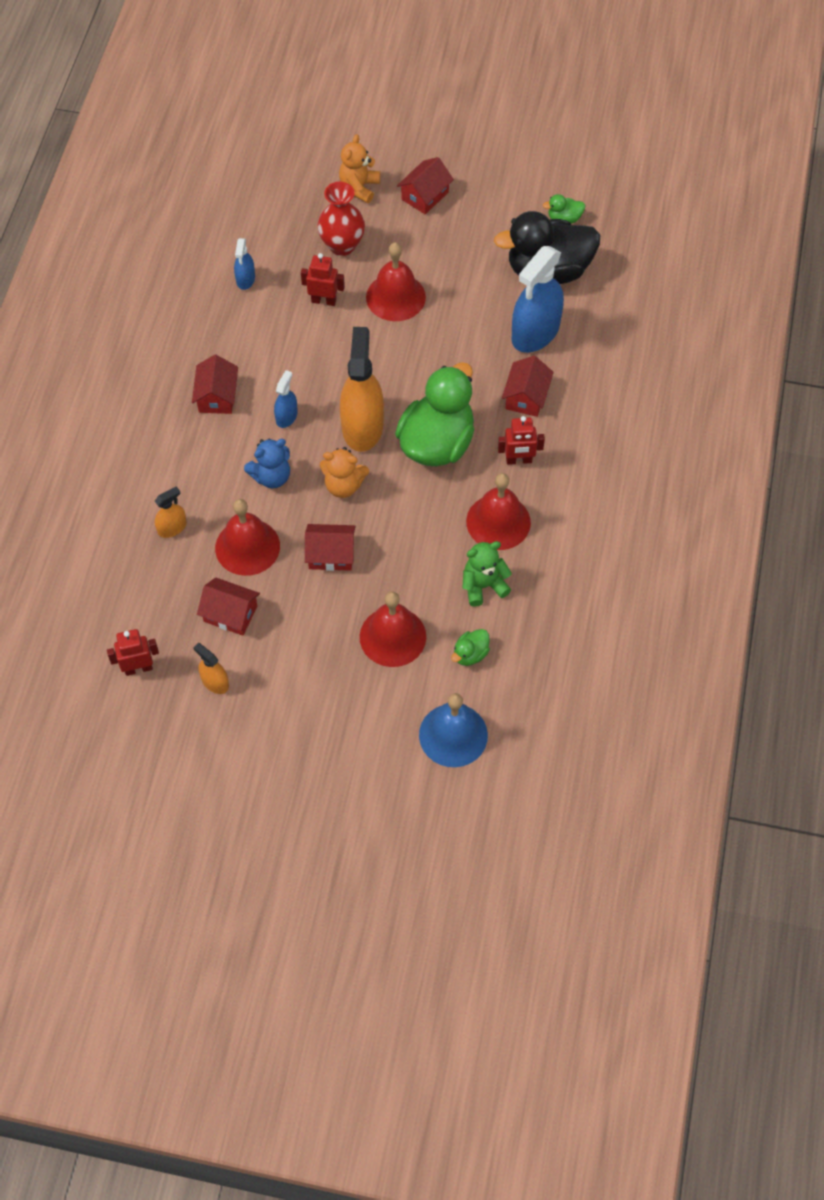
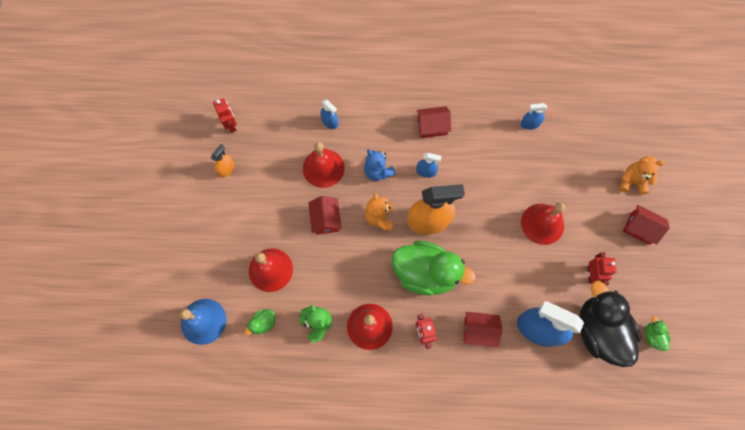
camera: 80 degrees right, 10 degrees up
orange spray bottle [155,486,187,538] -> blue spray bottle [321,99,338,129]
red house [197,578,260,636] -> none
red robot [301,253,345,306] -> red robot moved to [587,252,617,286]
red vase [318,182,365,256] -> none
green duck [451,629,490,666] -> green duck turned 75 degrees counterclockwise [245,309,275,335]

